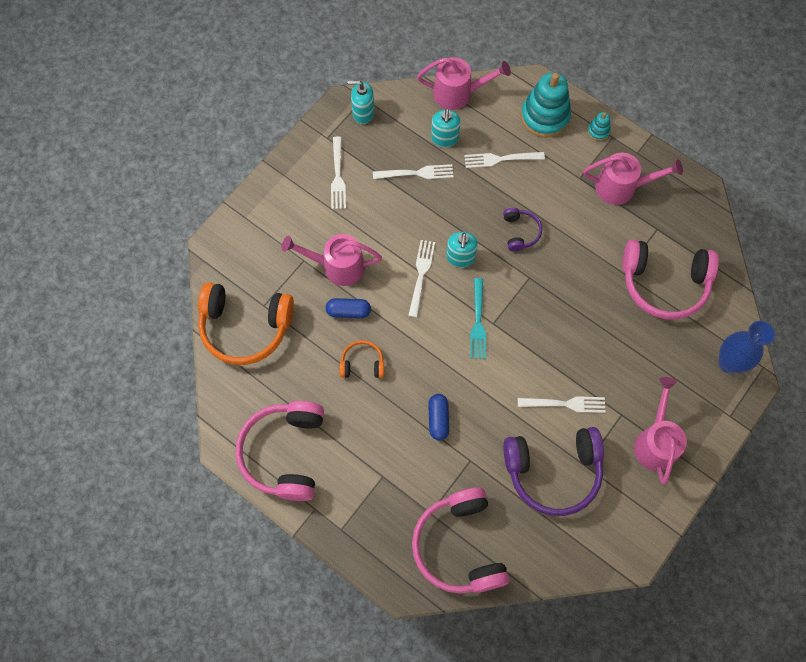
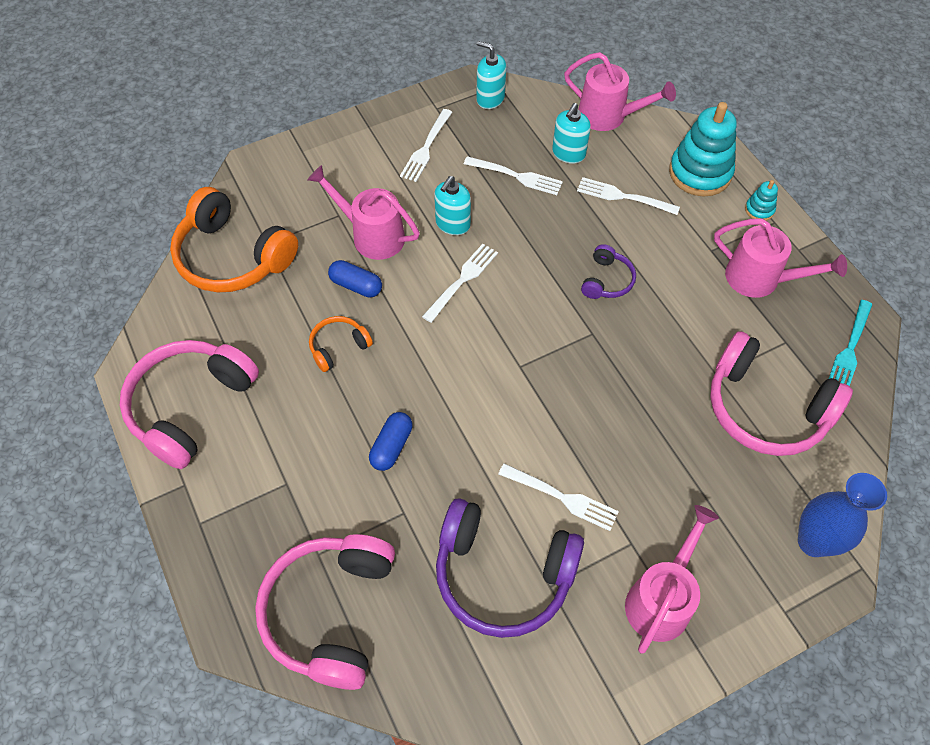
camera: 25 degrees right, 10 degrees down
orange headphones [339,340,384,378] -> orange headphones turned 60 degrees counterclockwise [309,316,373,372]
turquoise soap dispenser [446,232,478,267] -> turquoise soap dispenser moved to [434,176,471,235]
turquoise fork [470,278,486,359] -> turquoise fork moved to [829,300,873,386]

